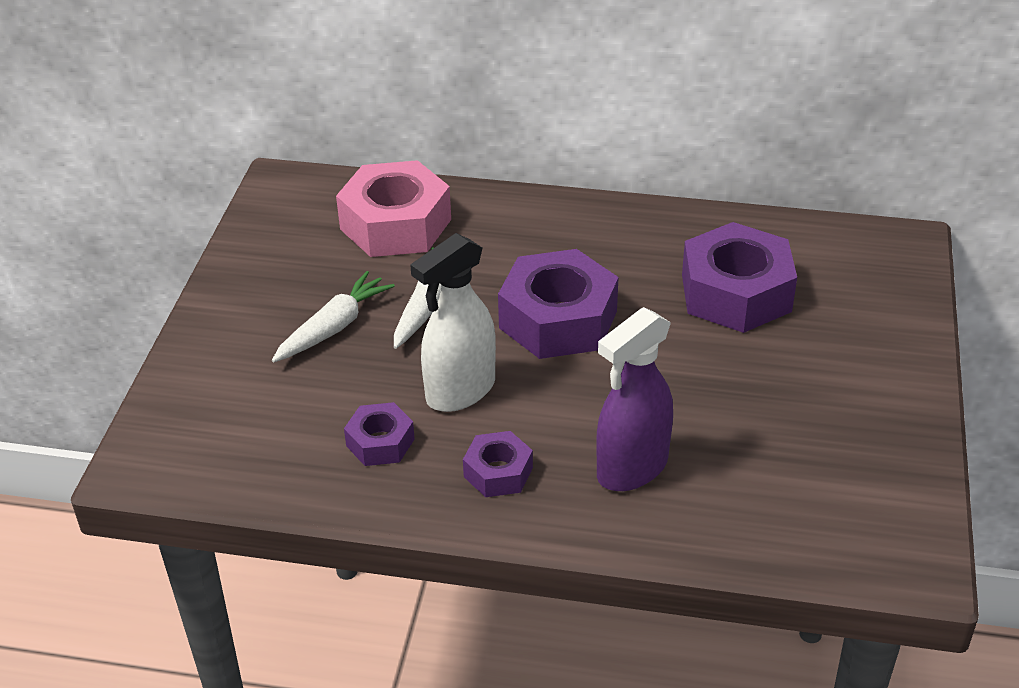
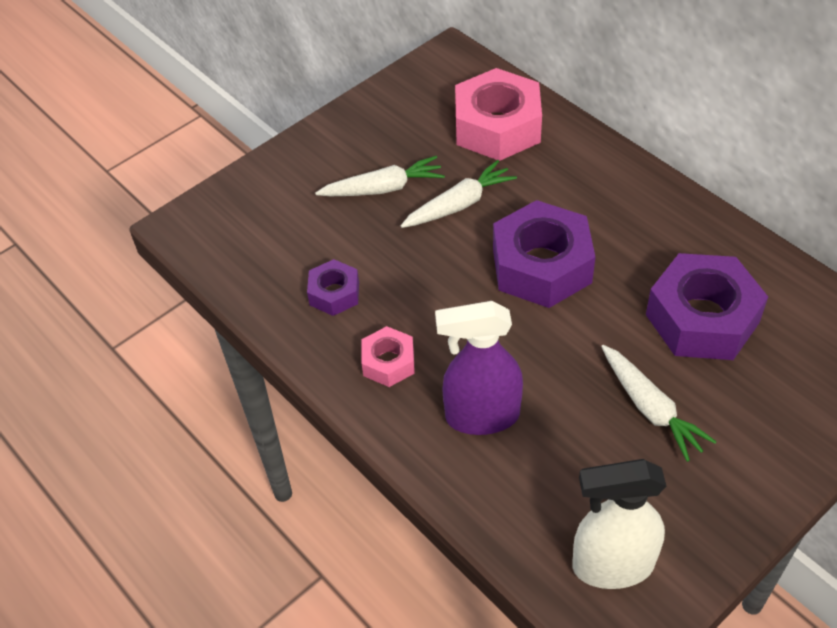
camera: 40 degrees right, 10 degrees up
white spray bottle [410,233,496,412] -> white spray bottle moved to [572,459,666,589]
purple nut [463,431,533,497] -> pink nut [361,326,415,387]
none -> white carrot [601,345,717,462]

